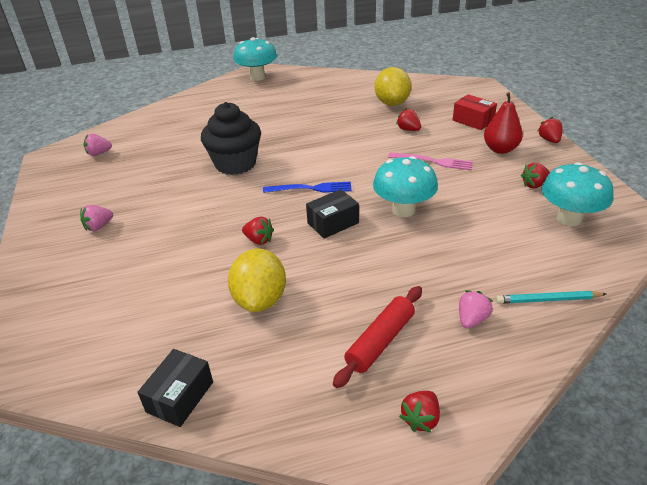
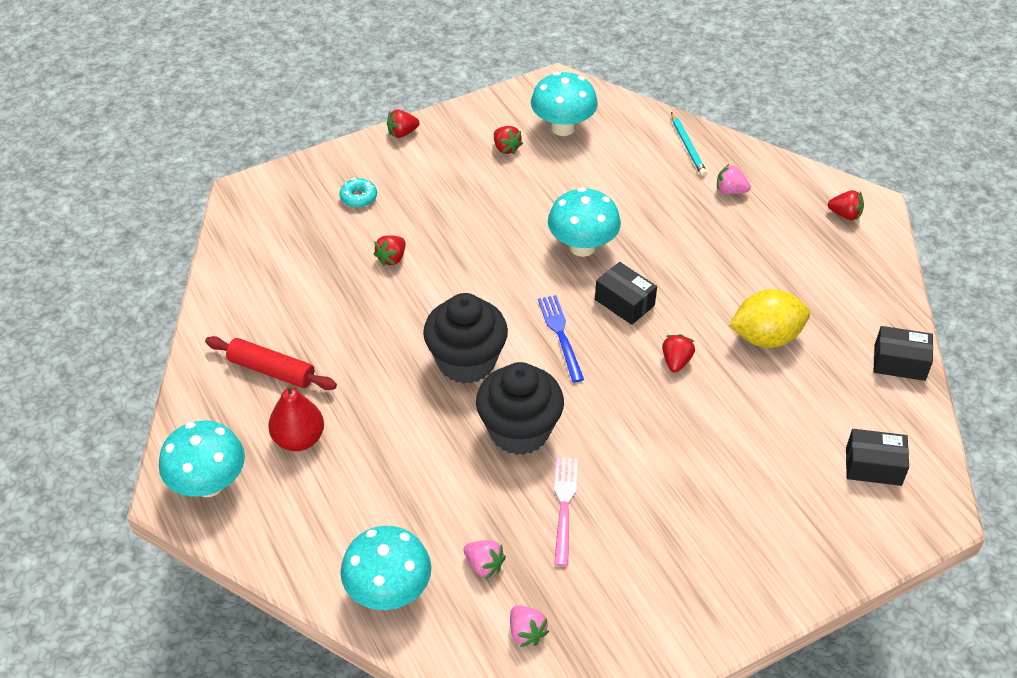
camera: 105 degrees left, 10 degrees up
pink strawberry [80,205,113,231] -> pink strawberry moved to [464,540,506,579]
red rolling pin [333,286,422,388] -> red rolling pin moved to [205,336,337,390]
yellow lemon [375,67,411,106] -> none
pink fork [388,153,473,170] -> pink fork moved to [554,458,578,566]
red box [453,94,497,130] -> turquoise donut [339,178,377,208]
red pear [484,92,523,154] -> red pear moved to [268,384,324,451]
none -> turquoise mushroom [340,526,431,610]
none -> black cupcake [423,293,508,384]
none -> black box [846,429,909,486]

